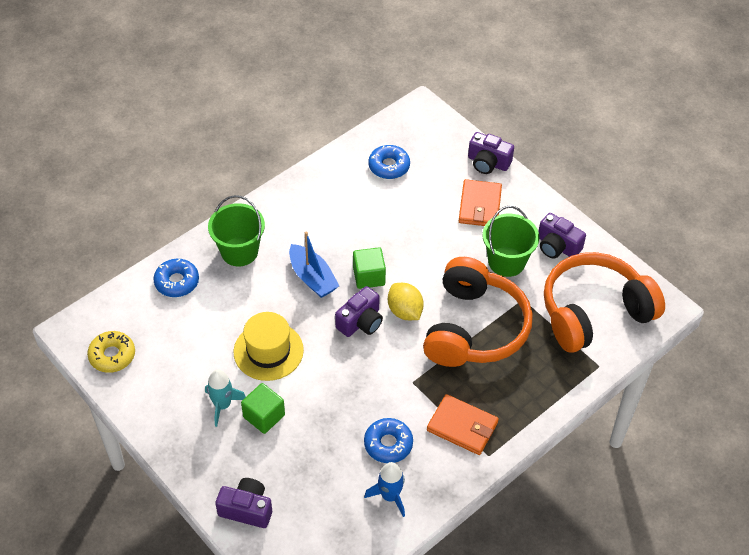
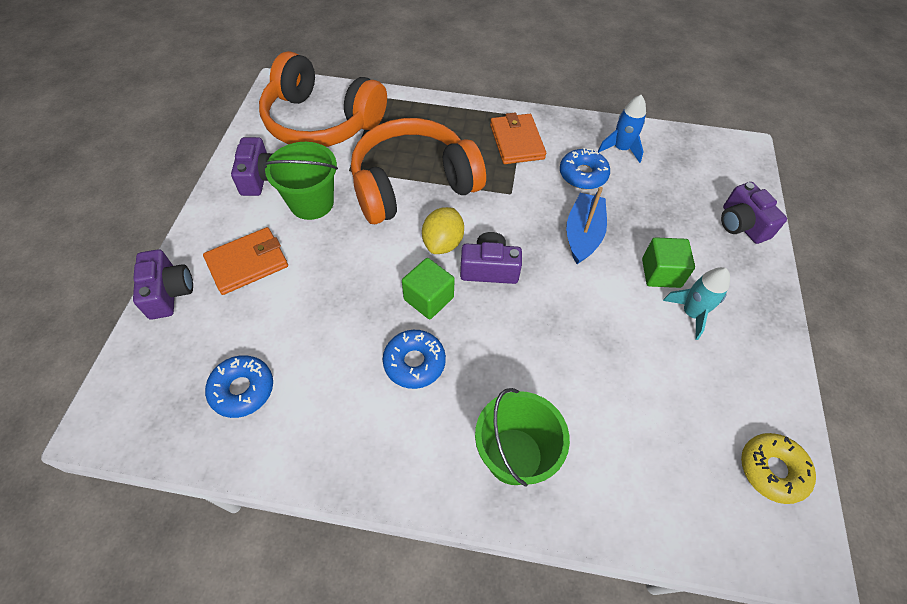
camera: 130 degrees left, 5 degrees up
blue donut [153,259,199,297] -> blue donut moved to [383,330,446,389]
yellow hat [234,312,304,381] -> none
blue boat [289,232,339,298] -> blue boat moved to [566,187,607,264]

